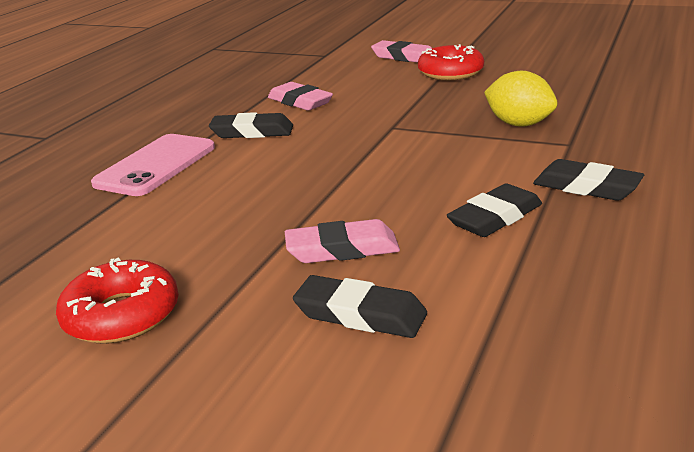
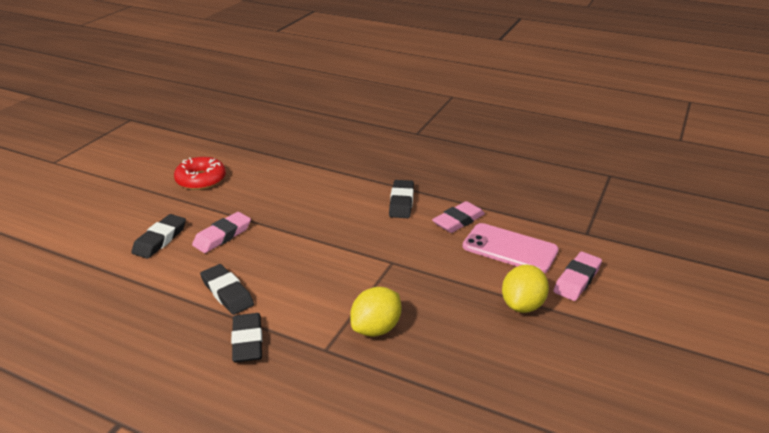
camera: 90 degrees right, 5 degrees up
pink phone [91,134,215,196] -> pink phone moved to [462,223,559,273]
pink eraser [285,219,400,263] -> pink eraser turned 45 degrees clockwise [192,212,251,253]
red donut [418,44,484,80] -> yellow lemon [502,265,549,313]
black eraser [533,159,644,201] -> black eraser turned 45 degrees counterclockwise [231,313,262,363]

